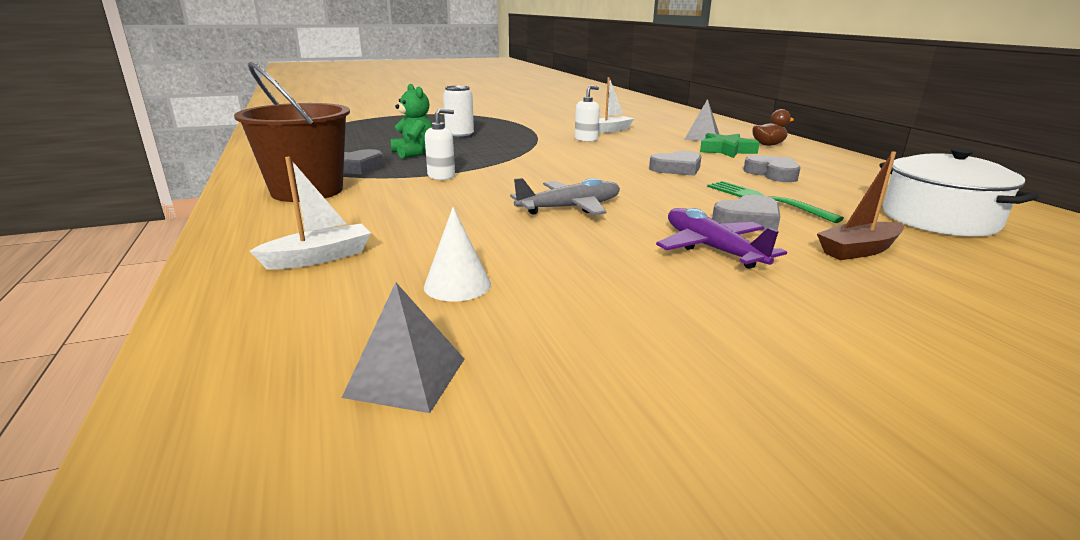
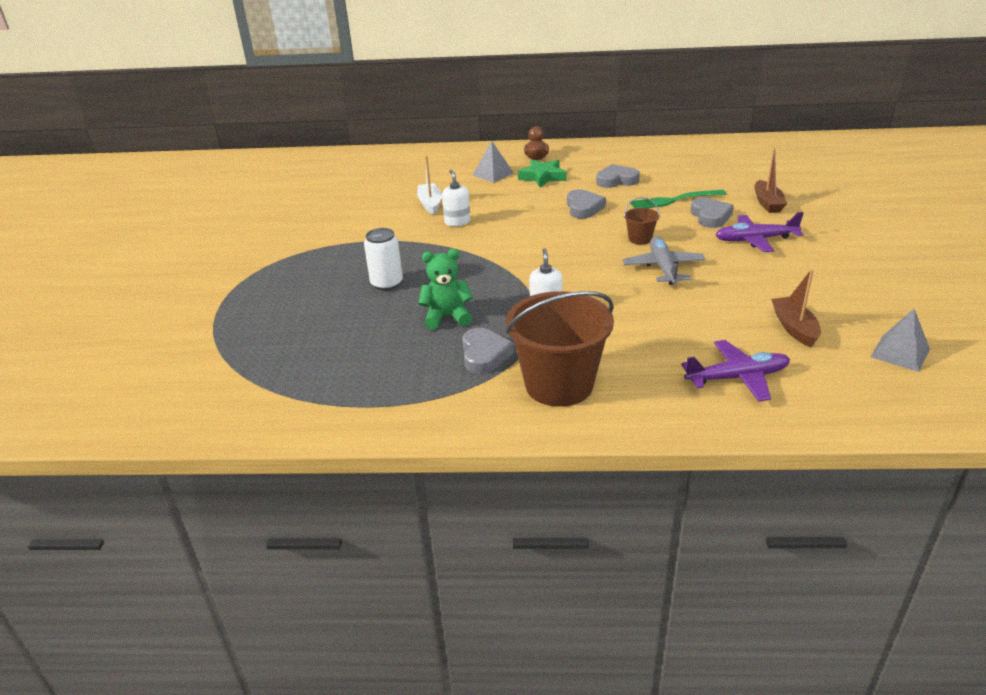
camera: 65 degrees left, 10 degrees up
white boat [250,157,371,270] -> purple plane [681,340,790,402]
white cone [424,207,491,301] -> brown boat [771,269,821,347]
white pot [879,147,1040,236] -> none
none -> brown bucket [624,197,660,245]

